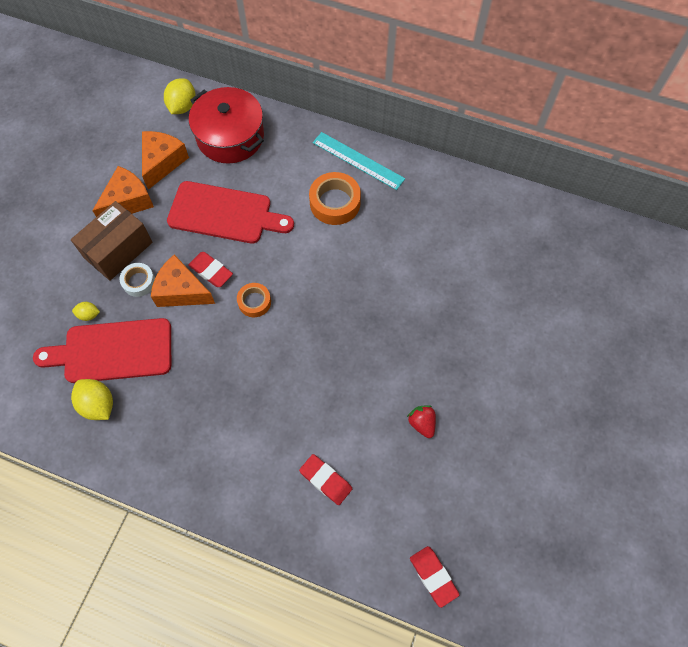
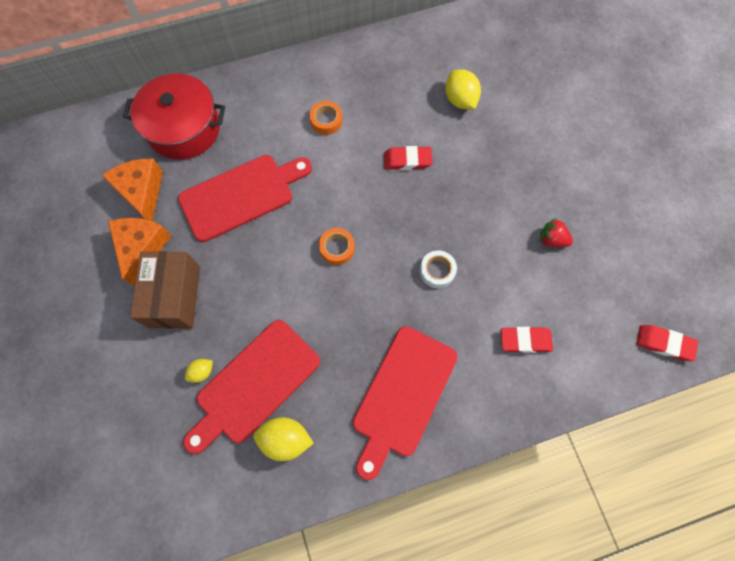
camera: 40 degrees left, 5 degrees up
white tape [119,263,155,297] -> white tape moved to [420,251,457,288]
orange cheese [151,255,215,307] -> none
yellow lemon [164,78,196,114] -> yellow lemon moved to [445,69,481,109]
red eraser [188,252,233,287] -> red eraser moved to [384,146,432,170]
orange tape [309,172,361,225] -> orange tape [309,101,343,135], size x0.61
turquoise ruler [313,132,405,190] -> none
none -> red cutting board [353,326,458,480]

